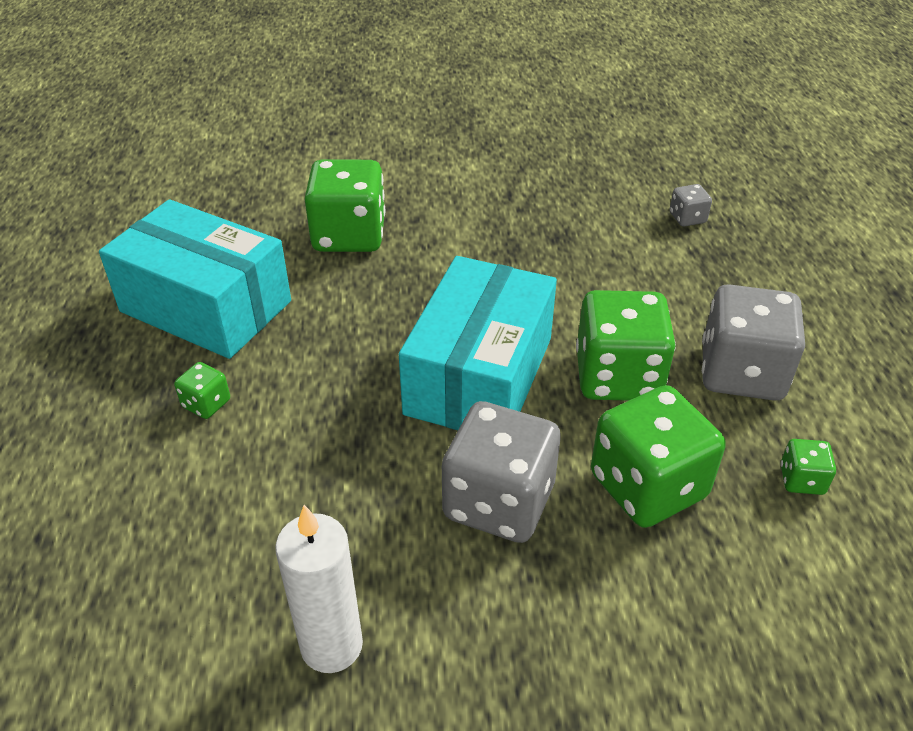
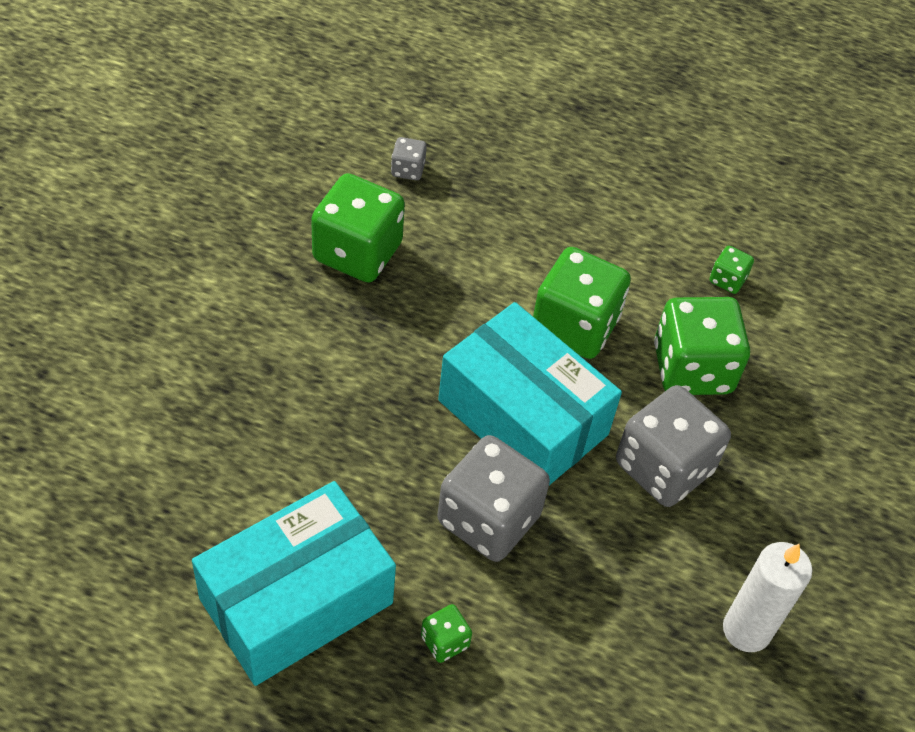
camera: 70 degrees left, 10 degrees up
green dice [305,159,385,252] -> green dice moved to [311,173,405,283]
grey dice [702,284,805,401] -> grey dice moved to [437,435,550,562]

